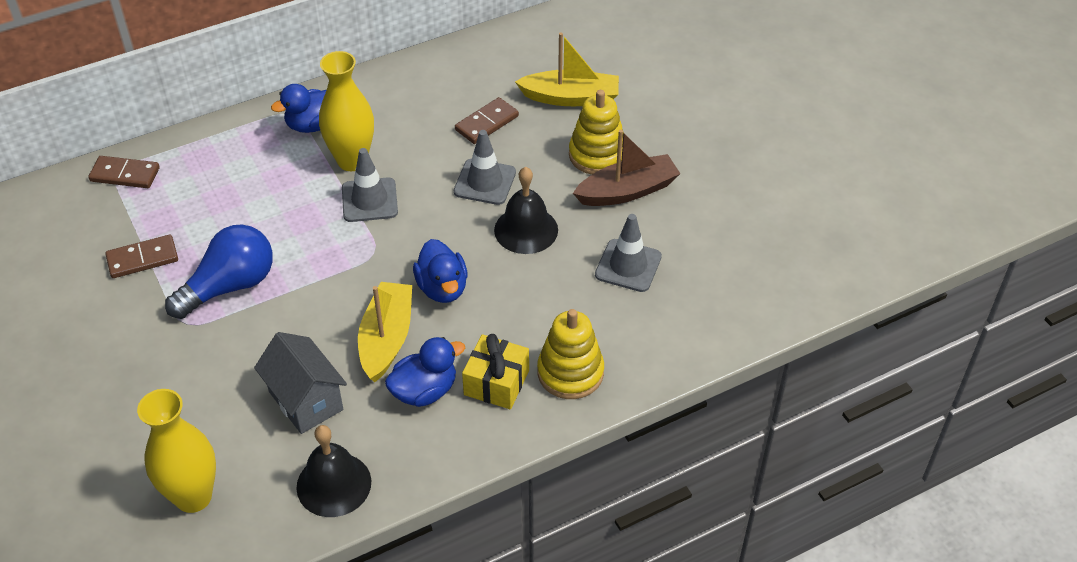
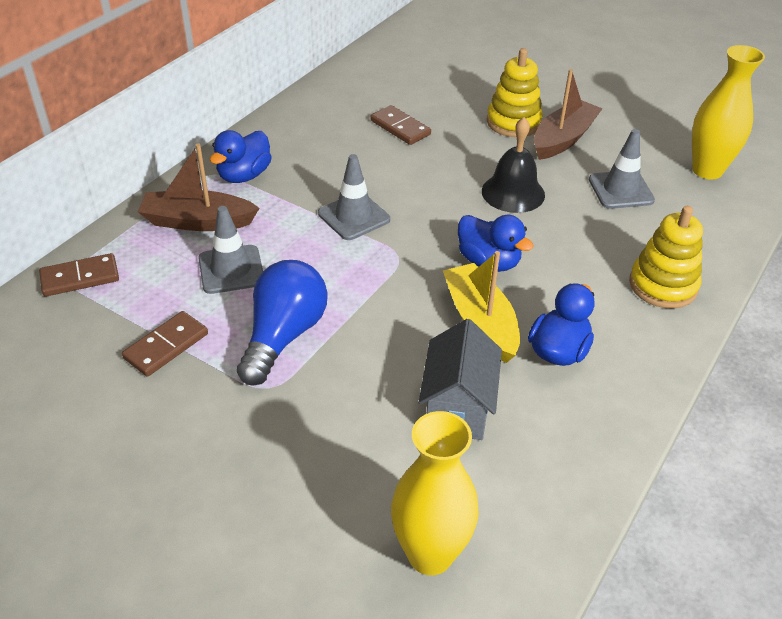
camera: 30 degrees left, 5 degrees down
grey house [254,332,347,434] -> grey house turned 75 degrees clockwise [419,319,502,440]
black bell [296,425,371,517] -> none
yellow vase [319,51,374,171] -> yellow vase moved to [692,45,765,180]
grey traffic cone [454,130,516,205] -> grey traffic cone moved to [198,206,263,294]
brown domino [455,97,519,144] -> brown domino turned 60 degrees counterclockwise [371,105,431,145]
yellow gift [462,334,529,409] -> none
yellow boat [515,32,619,106] -> none
none -> brown boat [138,143,259,231]

